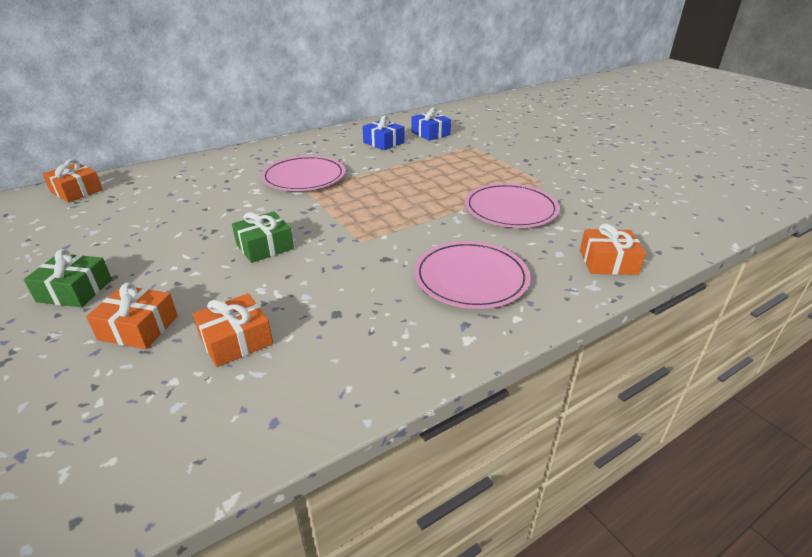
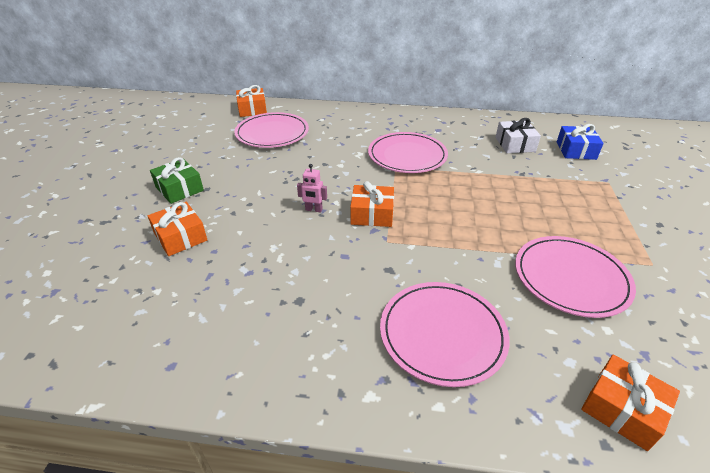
camera: 40 degrees right, 5 degrees up
orange gift [193,293,273,367] -> orange gift moved to [350,181,394,227]
green gift [232,211,294,263] -> pink robot [297,164,327,213]
blue gift [363,116,404,150] -> white gift [495,118,541,153]
none -> pink plate [234,112,309,148]

